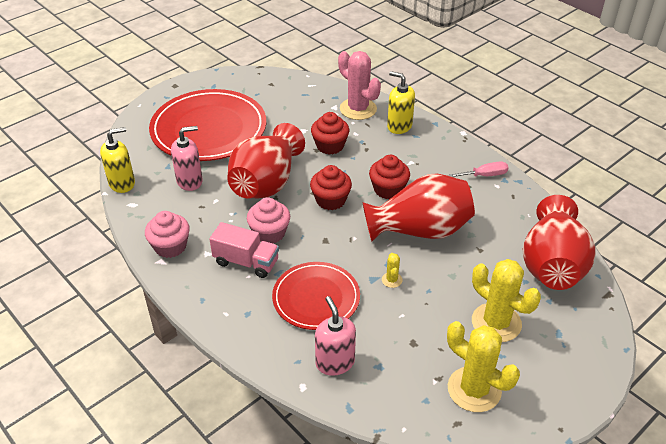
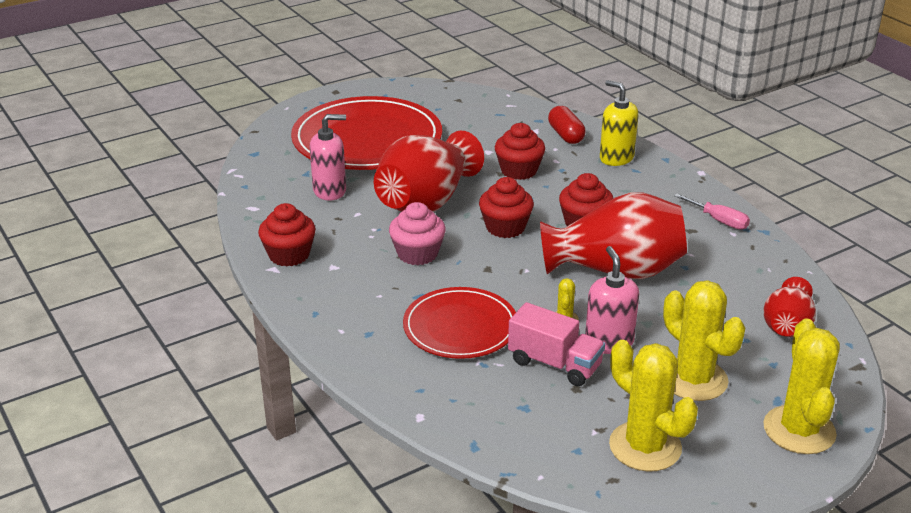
camera: 10 degrees right, 10 degrees down
yellow soap dispenser [100,127,135,193] -> none
pink cupcake [145,211,190,258] -> red cupcake [258,203,316,267]
pink truck [209,222,279,278] -> pink truck moved to [508,302,605,386]
pink soap dispenser [315,296,356,376] -> pink soap dispenser moved to [585,246,639,354]
pink cactus [338,51,381,120] -> red capsule [548,106,585,144]
pink screwdriver [448,162,508,177] -> pink screwdriver turned 45 degrees clockwise [674,193,750,230]
red vase [523,195,595,290] -> red vase [764,277,816,337], size x0.55
none -> yellow cactus [763,319,840,454]

